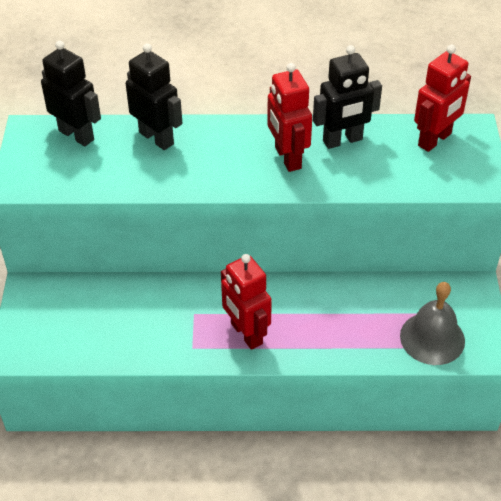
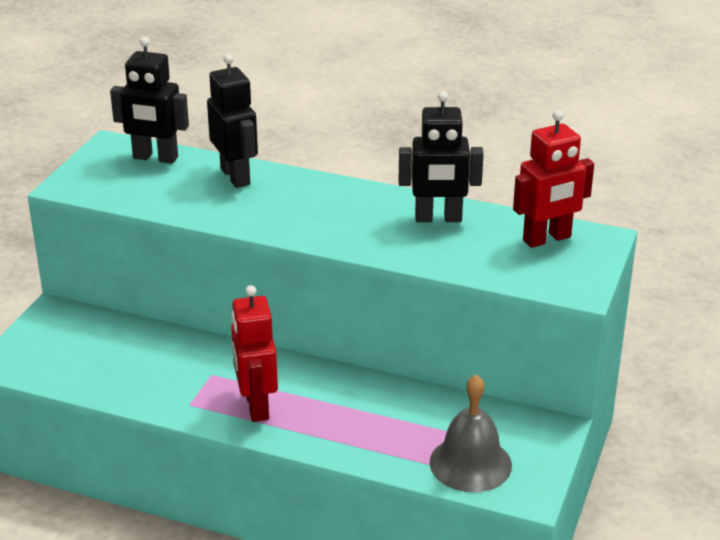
camera: 20 degrees right, 15 degrees down
black robot [41,40,101,146] -> black robot turned 135 degrees clockwise [110,37,189,164]
red robot [267,63,312,172] -> none

